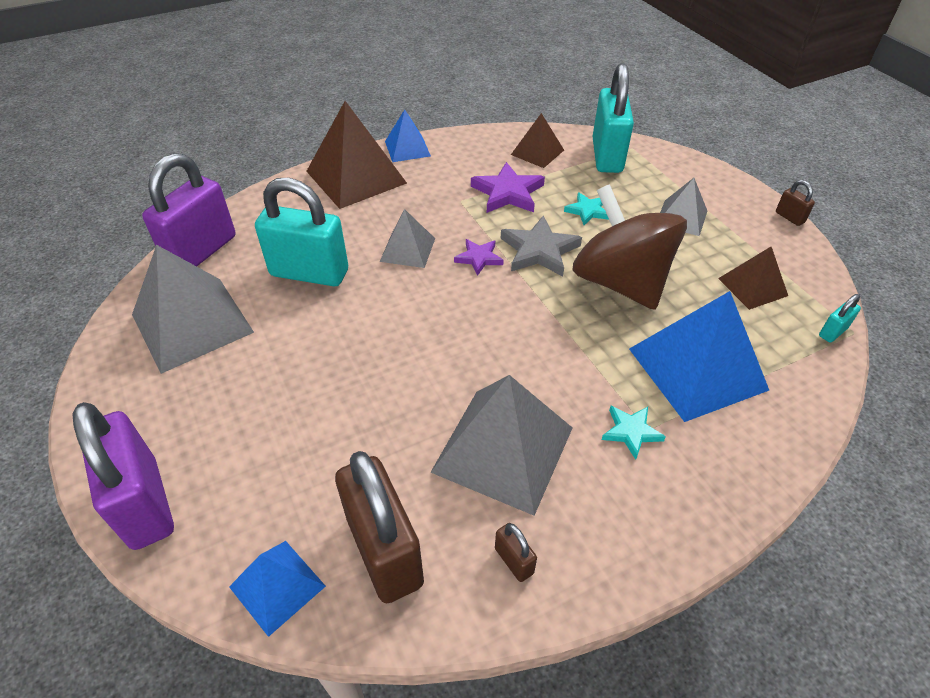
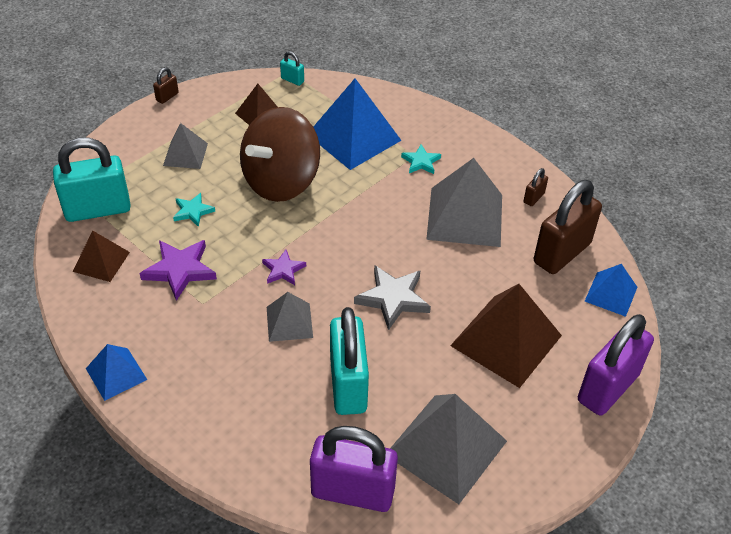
camera: 110 degrees left, 0 degrees up
brown pyramid [306,101,407,209] -> brown pyramid moved to [450,284,562,388]
grey star [501,216,582,277] -> grey star moved to [354,265,431,330]

